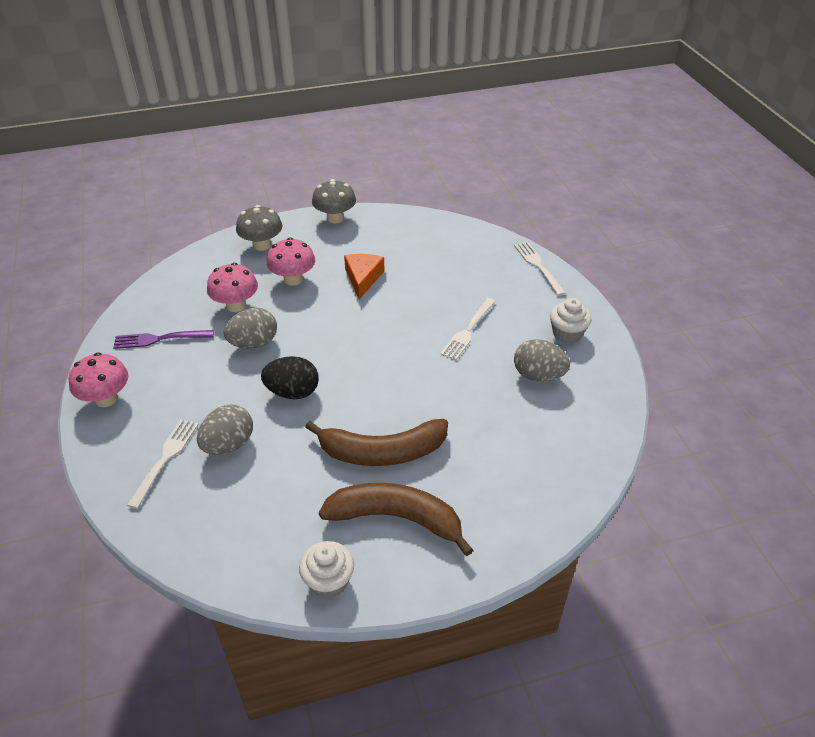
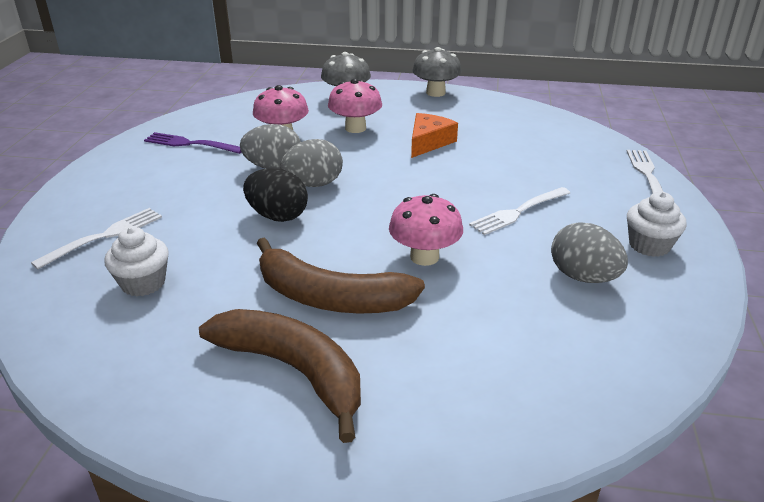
camera: 25 degrees right, 10 degrees down
pink mushroom [69,352,129,407] -> pink mushroom moved to [389,194,463,266]
grey egg [197,405,253,455] -> grey egg moved to [280,139,343,187]
white cupcake [299,541,354,598] -> white cupcake moved to [104,227,169,296]

